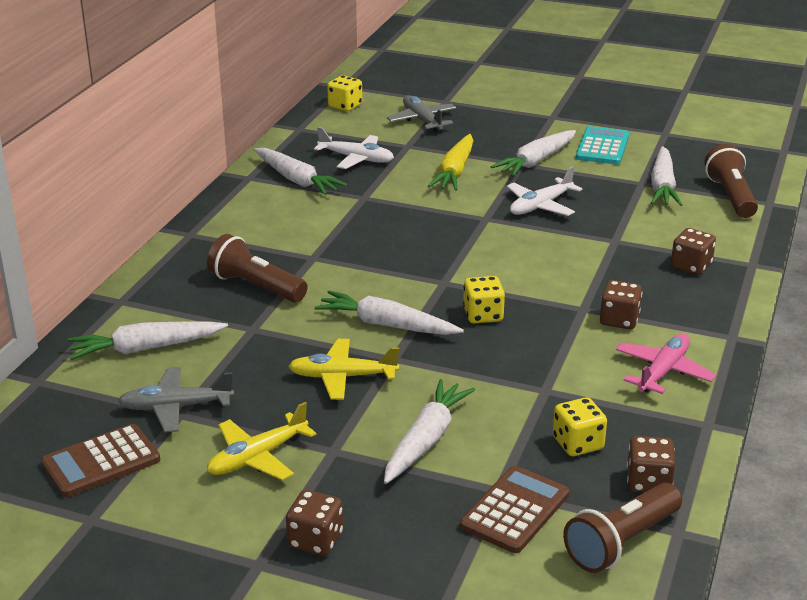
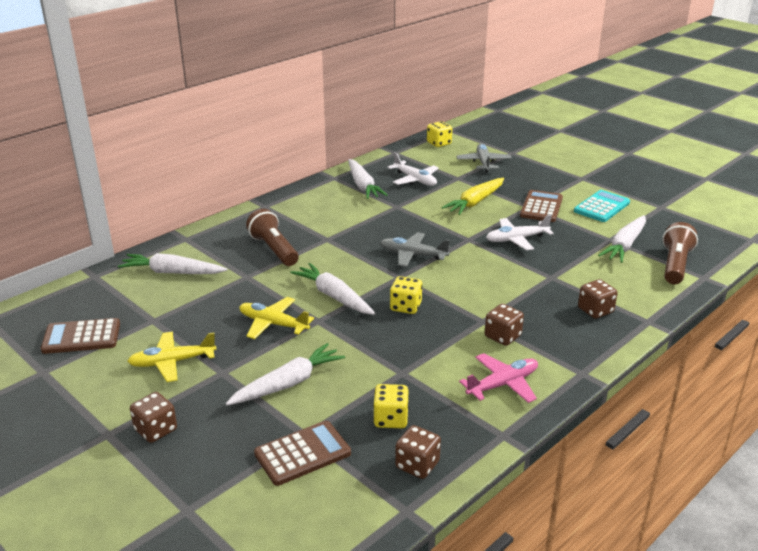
camera: 25 degrees right, 0 degrees up
grey plane [118,367,234,432] -> grey plane moved to [380,232,450,267]
white carrot [491,130,576,176] -> brown calculator [520,190,563,222]
brown flashlight [563,482,682,573] -> none

